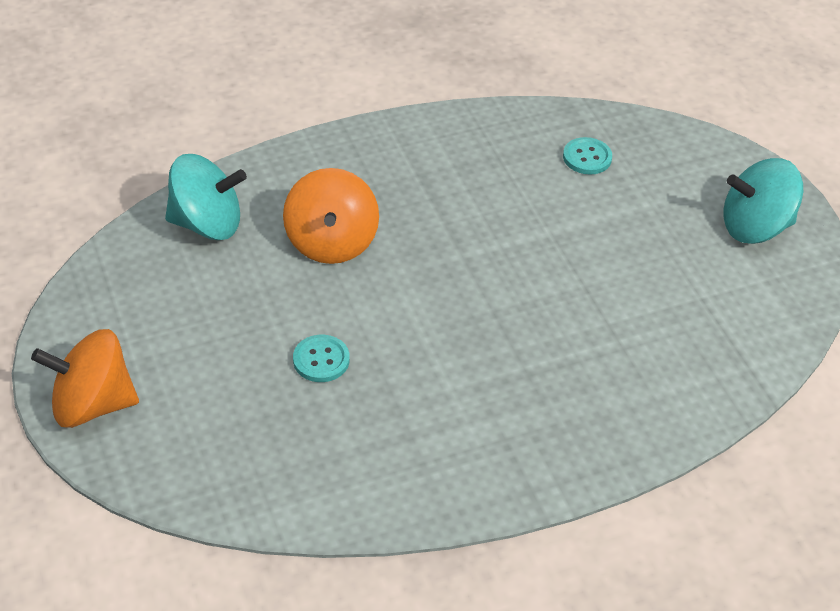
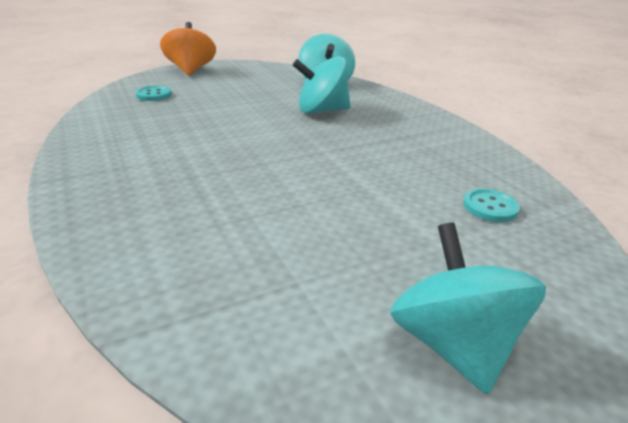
camera: 85 degrees right, 15 degrees down
orange spinning top [283,168,379,264] -> turquoise spinning top [293,56,350,114]
turquoise button [293,335,349,382] -> turquoise button moved to [135,86,172,101]

